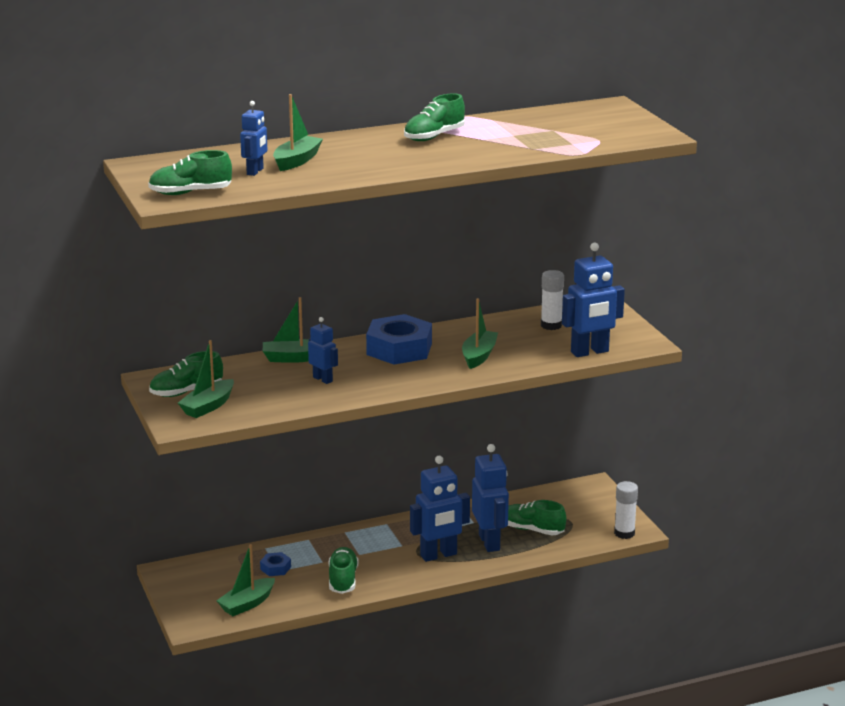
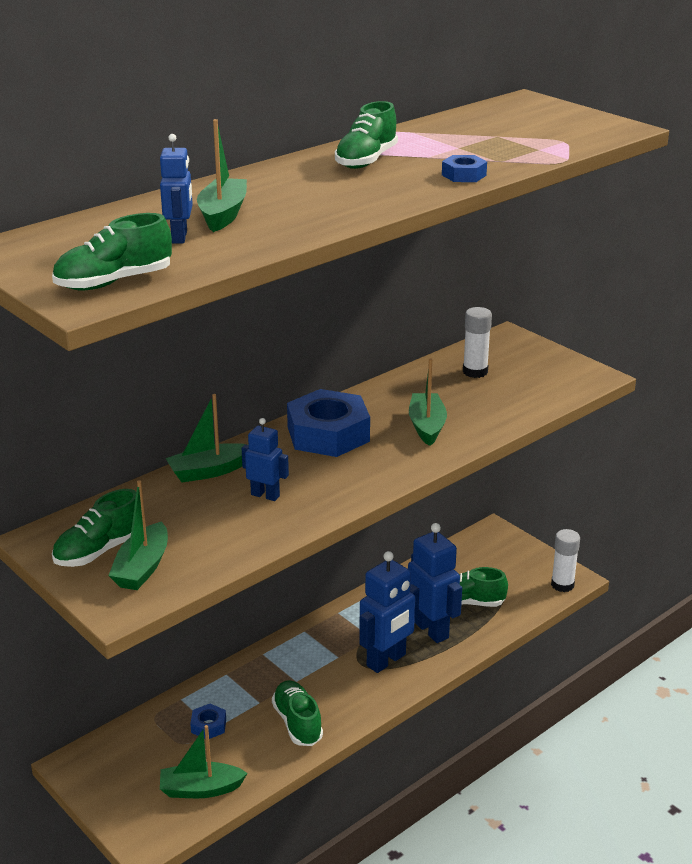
camera: 20 degrees left, 5 degrees up
green boat [216,544,275,616] -> green boat turned 60 degrees clockwise [160,725,248,798]
blue robot [562,243,625,357] -> none
none -> blue nut [442,155,487,182]

